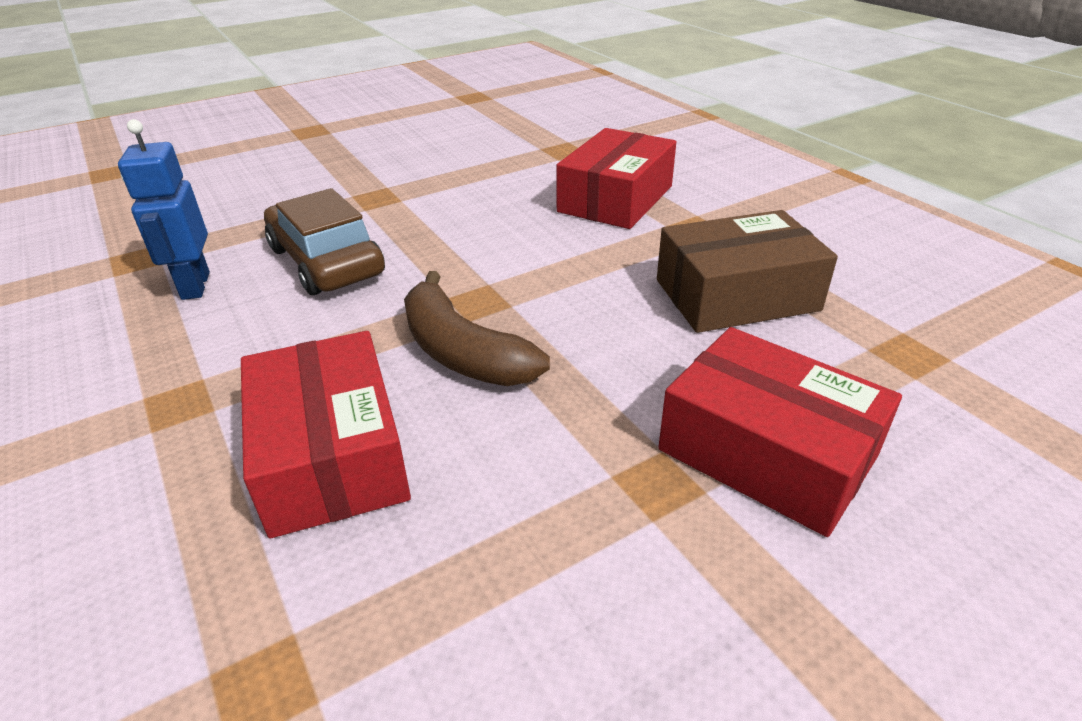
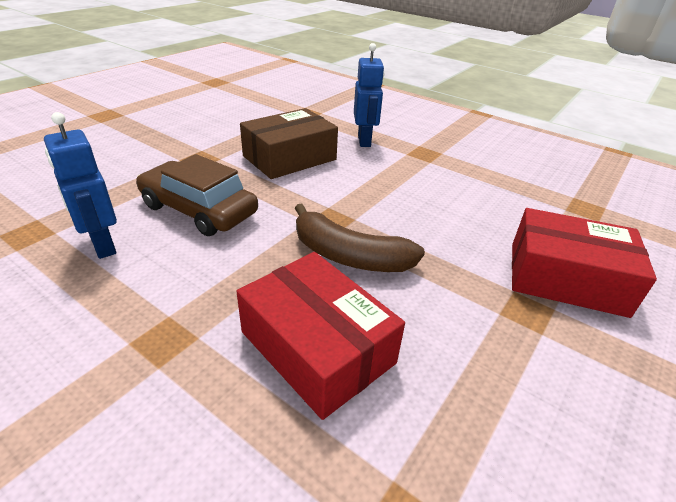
camera: 25 degrees left, 0 degrees up
red box [556,128,676,229] -> blue robot [354,43,384,147]
brown box [657,210,838,333] -> brown box moved to [240,108,338,179]

